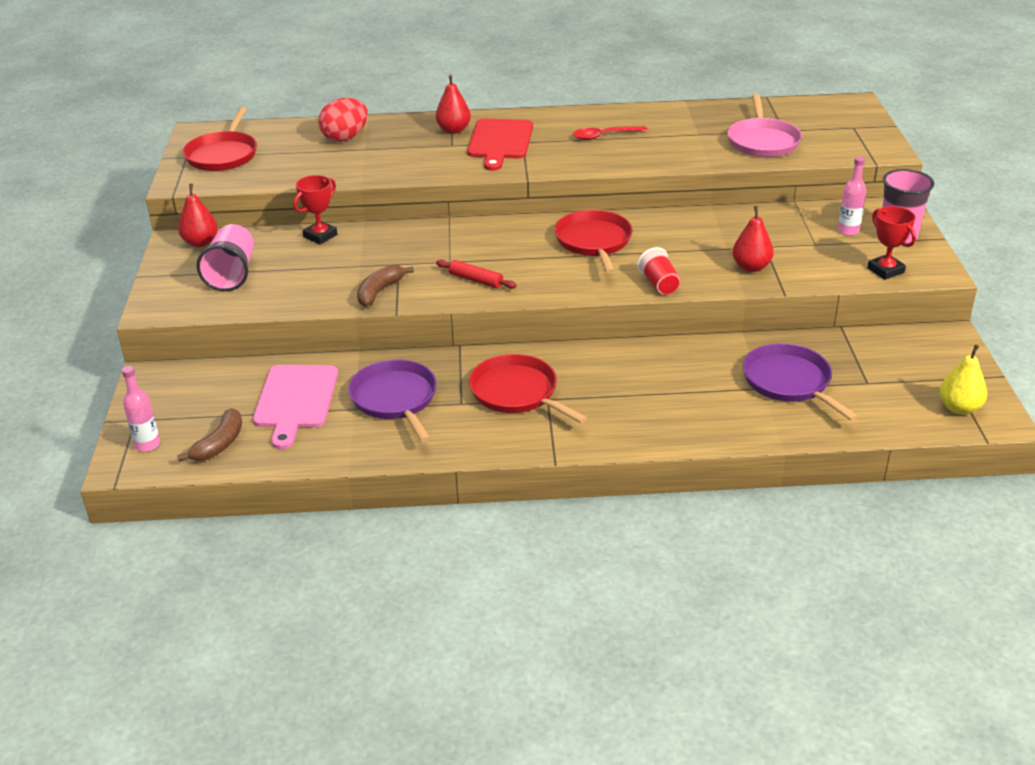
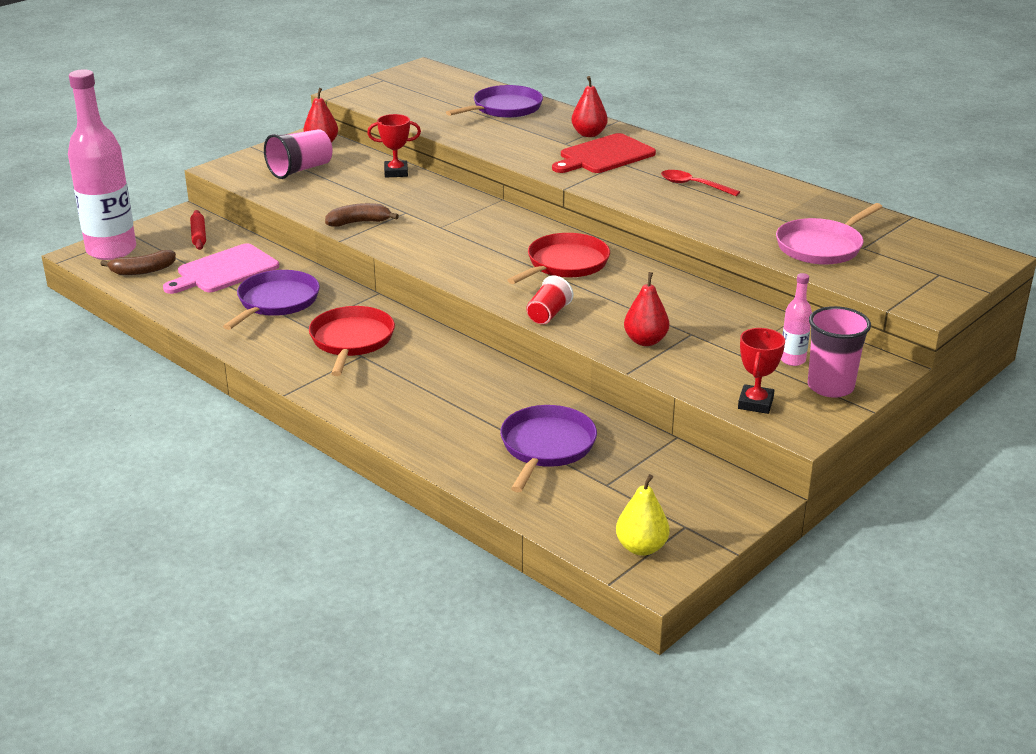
camera: 45 degrees right, 5 degrees down
pink bottle [122,366,160,452] -> pink bottle [68,69,136,260], size x2.35
red pan [183,107,257,171] -> none
red egg [318,98,368,142] -> purple pan [446,85,543,118]
red rolling pin [436,260,517,289] -> red rolling pin moved to [190,210,206,250]

